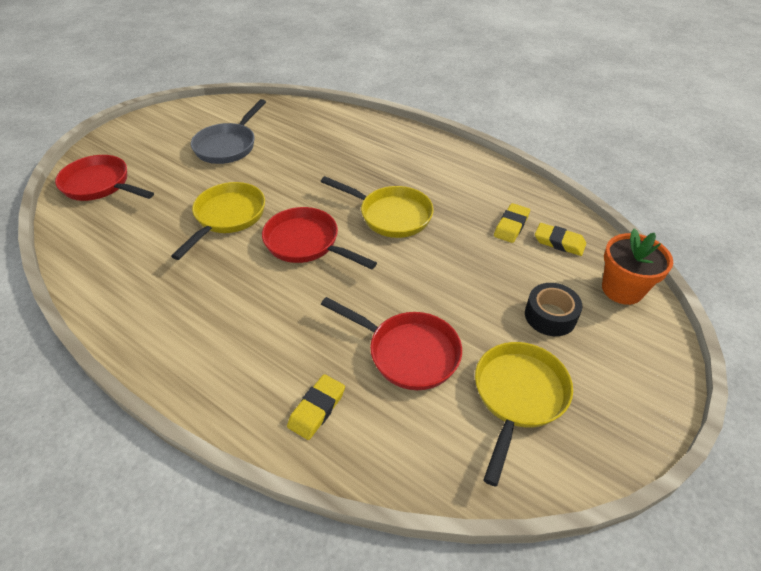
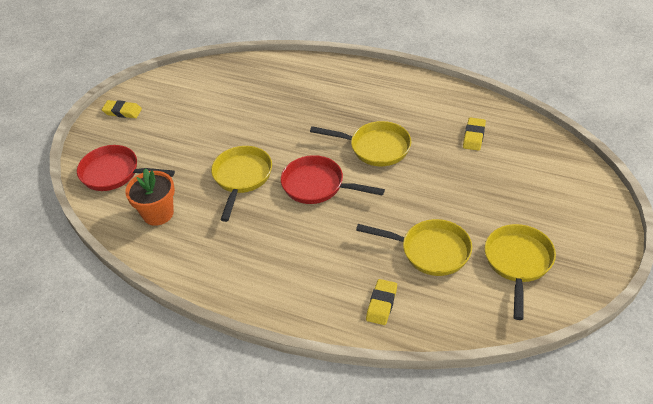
camera: 10 degrees left, 0 degrees up
grey pan [191,99,266,164] -> none
red pan [321,297,462,390] -> yellow pan [356,219,472,276]
black tape [525,283,582,336] -> none
yellow eraser [535,223,586,256] -> yellow eraser moved to [102,100,142,118]
orange flower pot [602,228,673,305] -> orange flower pot moved to [125,168,175,226]

